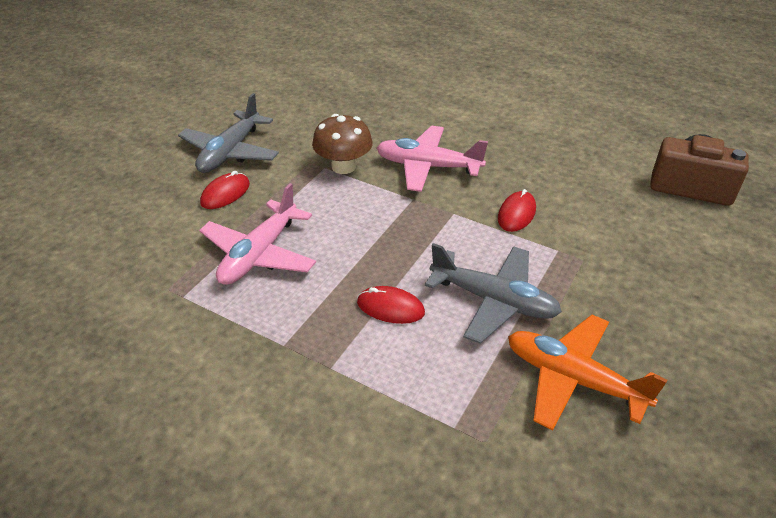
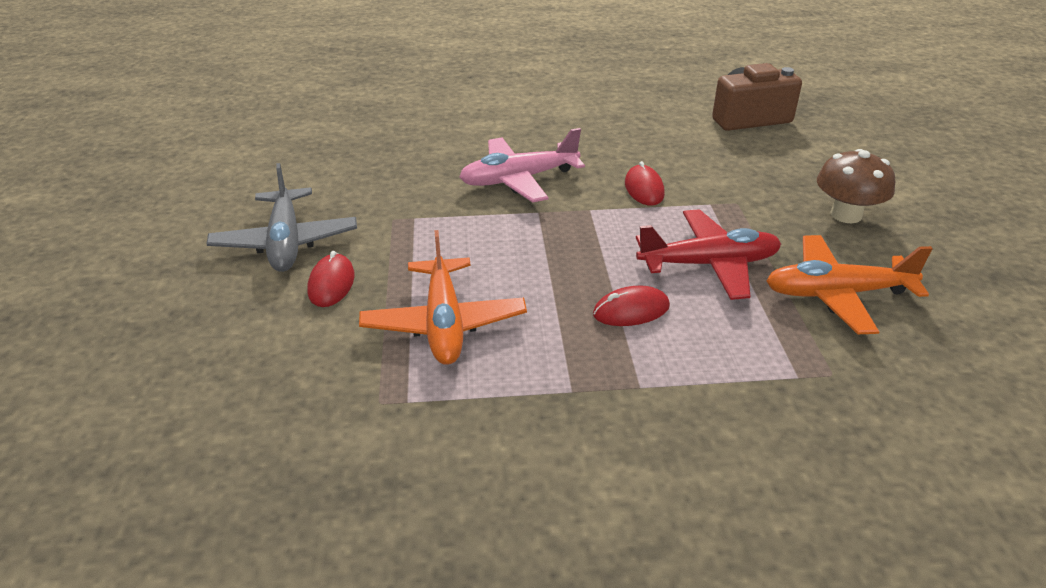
camera: 35 degrees left, 5 degrees down
pink plane [199,183,316,285] -> orange plane [359,230,527,365]
brown mushroom [312,114,373,174] -> brown mushroom moved to [817,149,895,223]
grey plane [425,243,562,344] -> red plane [636,209,781,300]

